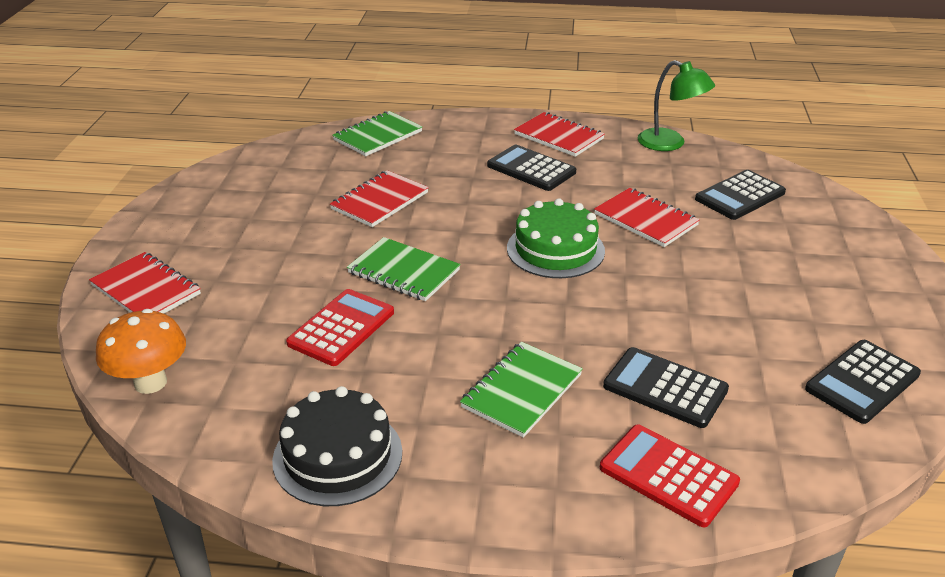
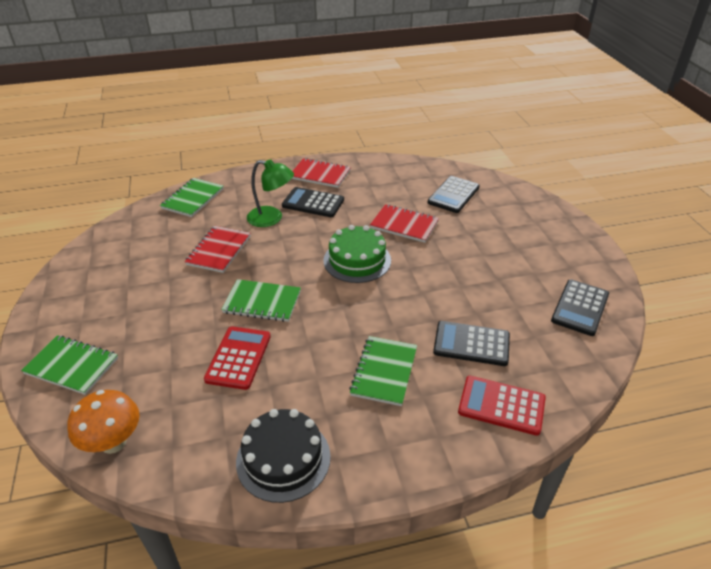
camera: 20 degrees left, 5 degrees up
red notebook [89,252,201,314] -> green notebook [21,335,118,395]
green lamp [638,60,715,151] -> green lamp moved to [247,159,294,227]

